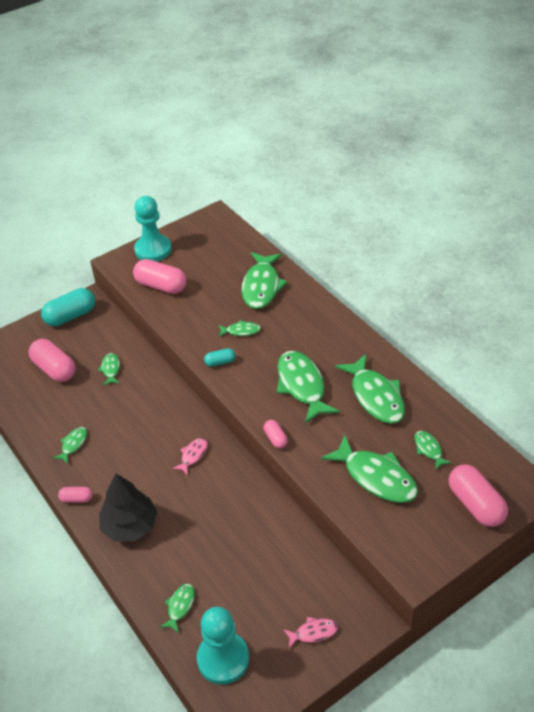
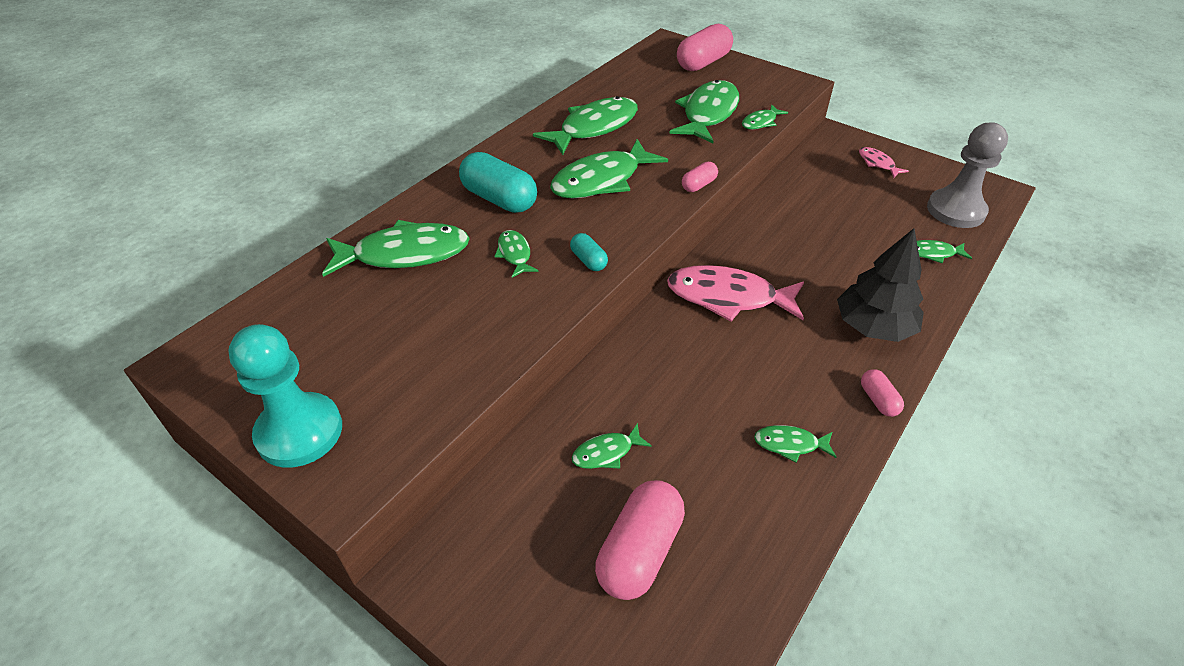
camera: 110 degrees left, 0 degrees up
turquoise capsule [41,288,95,326] -> turquoise capsule moved to [459,152,537,213]
pink capsule [133,259,187,294] -> none
pink fish [173,438,208,475] -> pink fish [667,265,804,321], size x2.05
turquoise pawn [197,607,249,685] -> grey pawn [927,122,1008,228]
green fish [415,431,452,470] -> green fish moved to [742,104,788,129]

